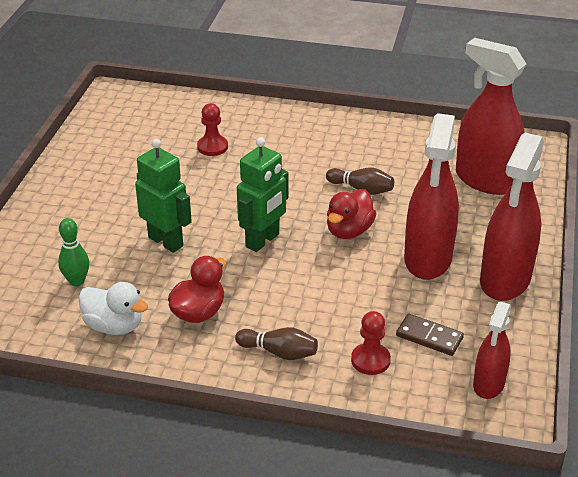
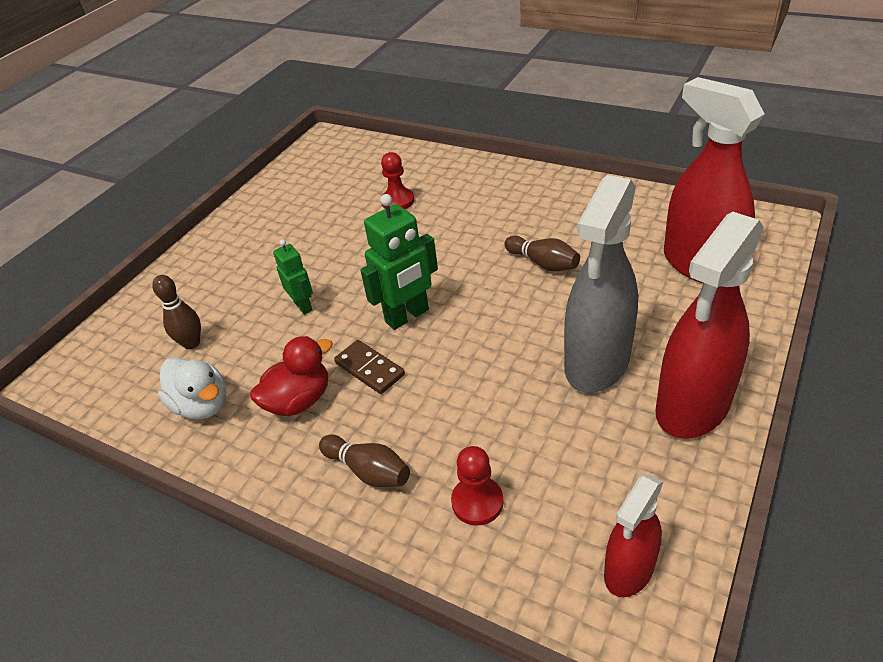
camera: 20 degrees right, 5 degrees up
green bowling pin [58,218,89,286] -> brown bowling pin [152,275,201,349]
green robot [135,139,192,253] -> green robot [273,239,313,315], size x0.60
red duck [327,189,376,239] -> none
brown domino [396,314,464,356] -> brown domino moved to [334,340,405,394]
red spray bottle [404,113,459,280] -> grey spray bottle [564,175,638,393]

